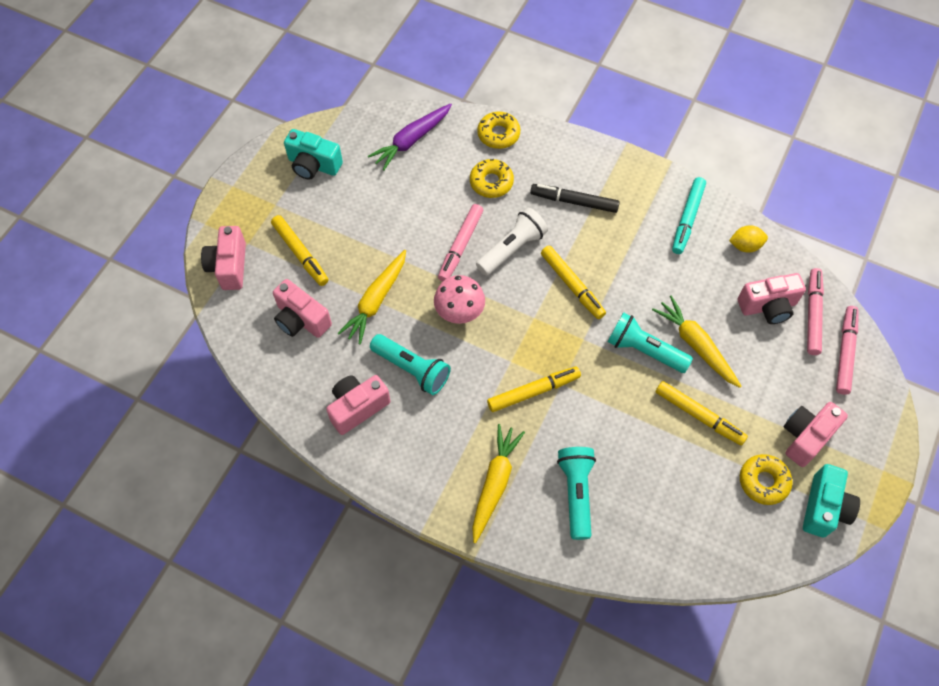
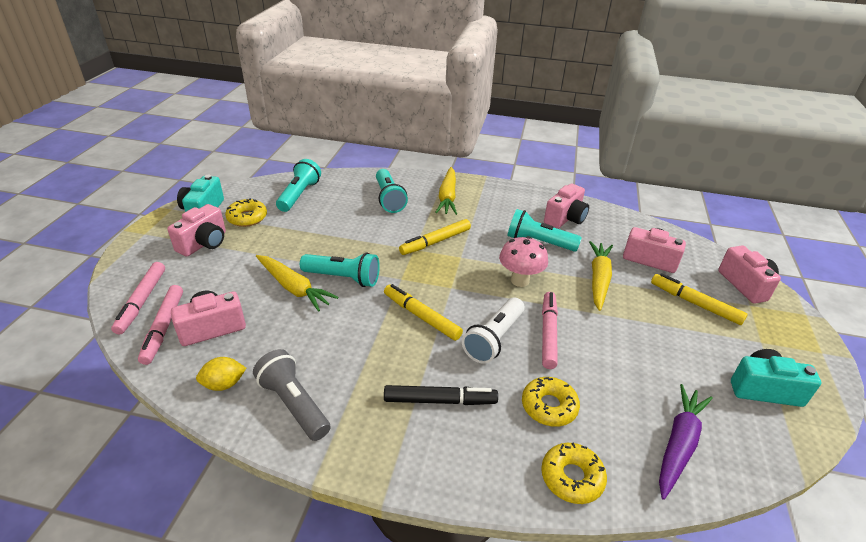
camera: 165 degrees right, 25 degrees down
yellow marker [656,381,748,446] -> none
turquoise marker [672,177,706,254] -> grey flashlight [253,349,331,441]
none -> turquoise flashlight [276,159,321,212]

